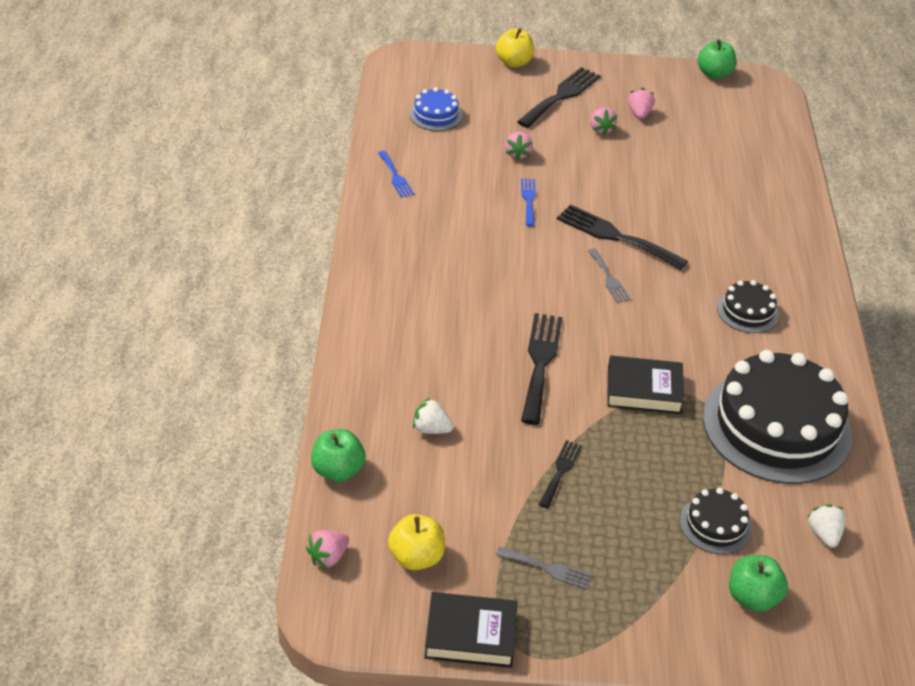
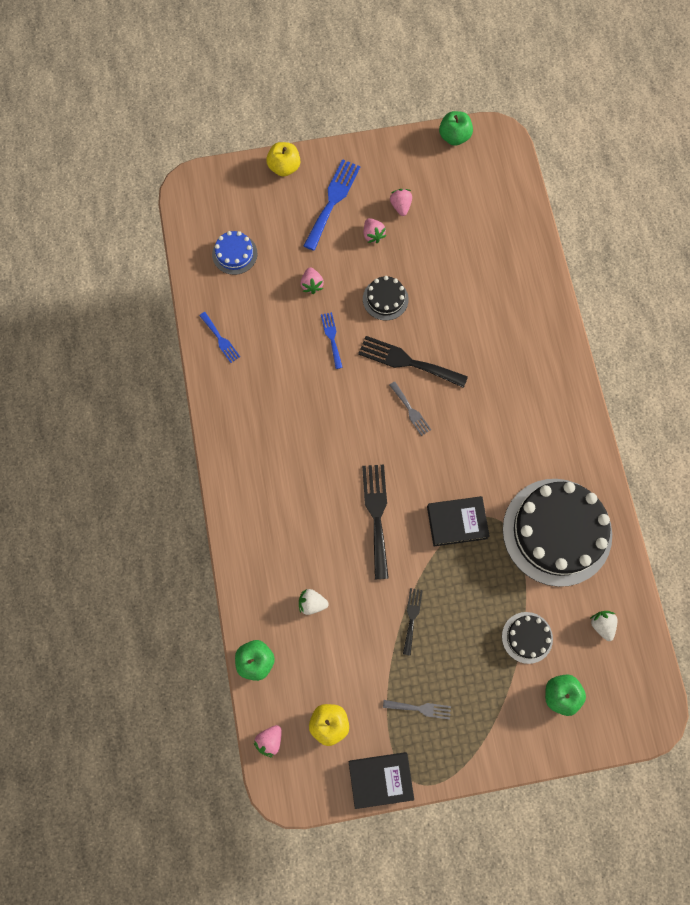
camera: 10 degrees left, 30 degrees up
black fork [517,67,601,128] -> blue fork [304,159,360,251]
black cake [717,280,779,333] -> black cake moved to [363,276,409,320]

